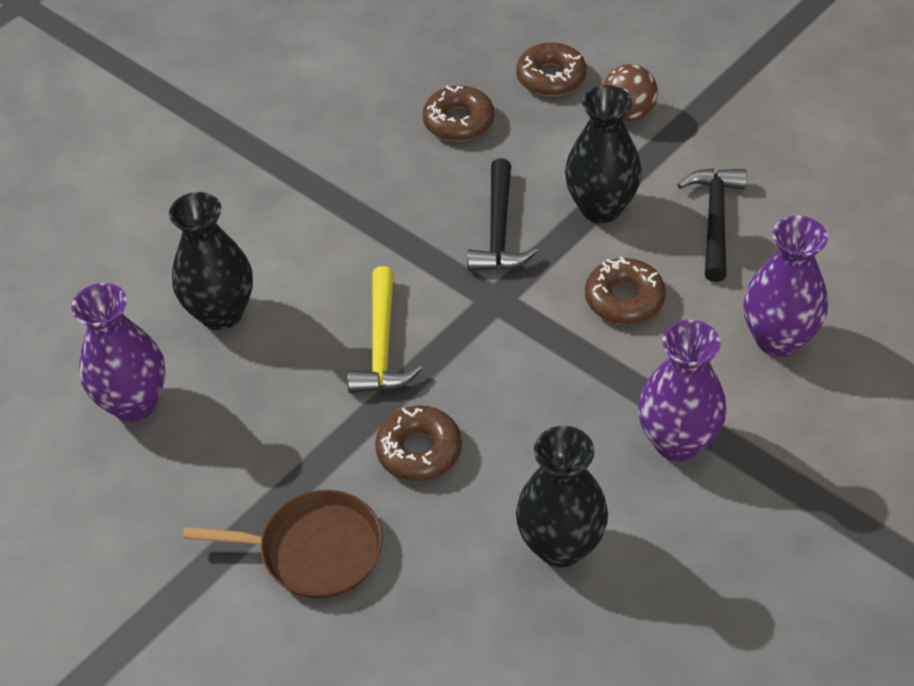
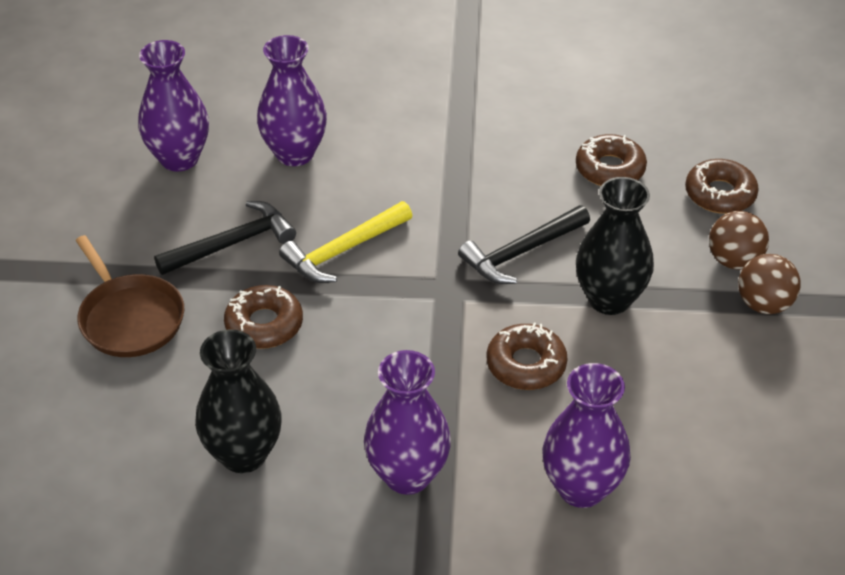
camera: 50 degrees right, 5 degrees down
black vase [169,192,253,330] -> purple vase [257,35,327,166]
black hammer [677,168,747,282] -> black hammer moved to [154,201,296,275]
none -> brown ball [738,254,801,314]

